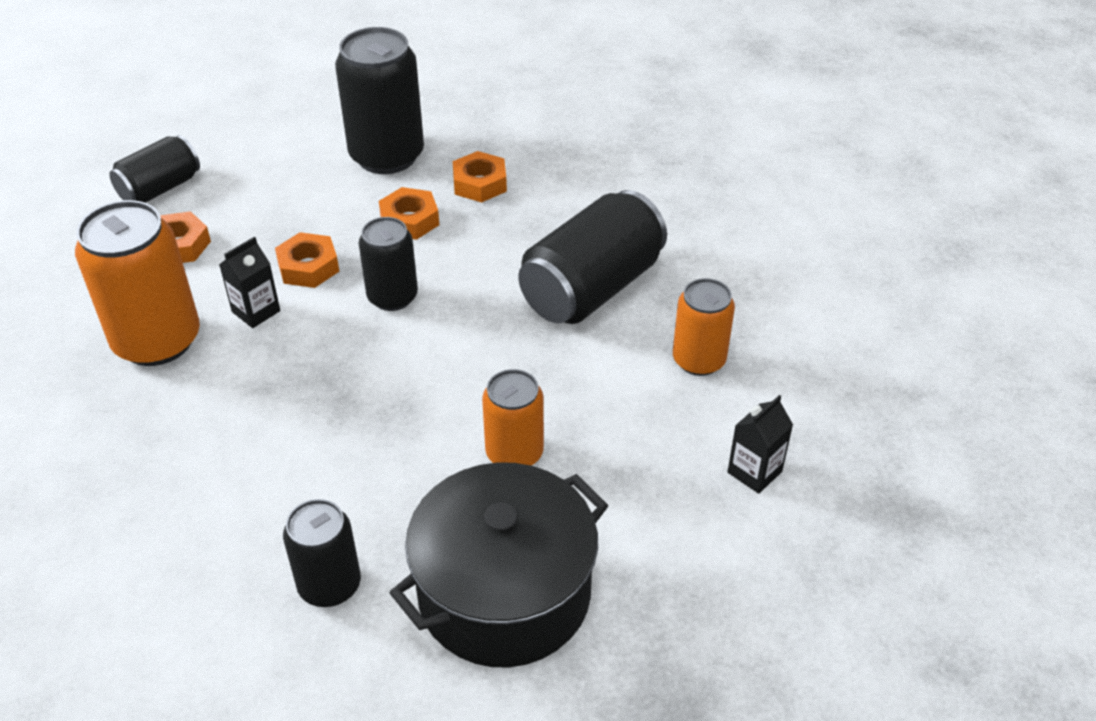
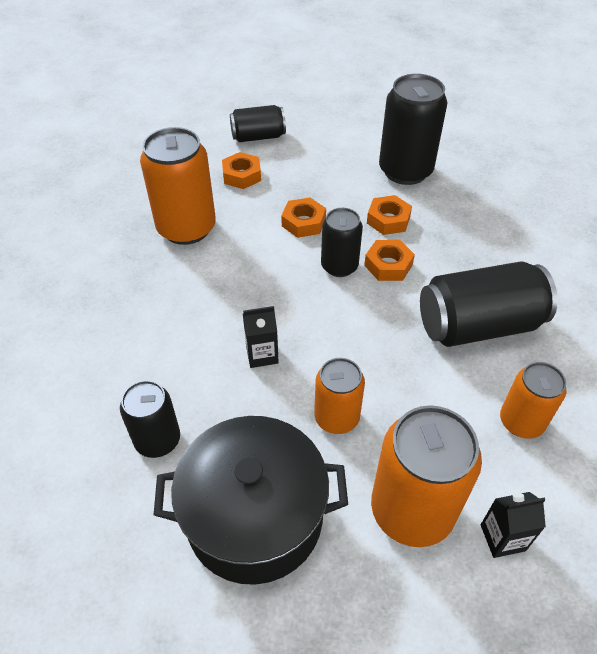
camera: 35 degrees right, 5 degrees up
black carton [219,237,280,328] -> black carton moved to [243,306,279,368]
orange nut [453,151,507,202] -> orange nut moved to [364,240,415,281]
none -> orange can [371,405,482,547]

